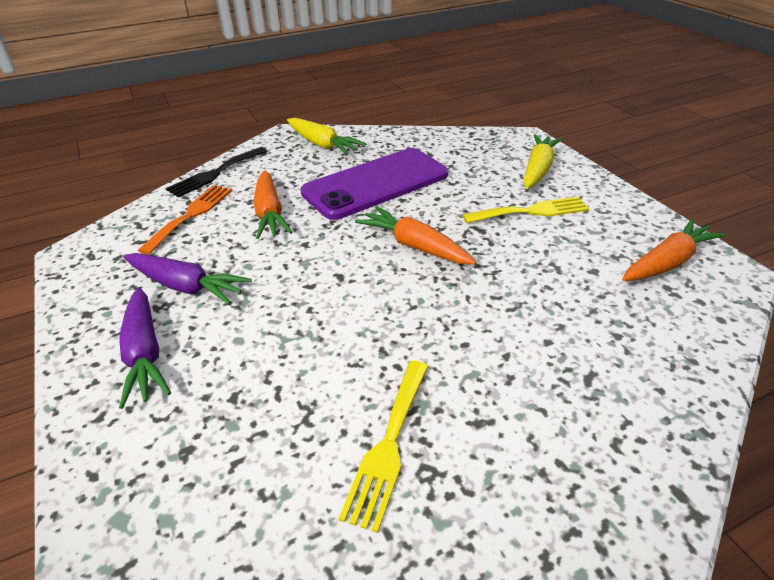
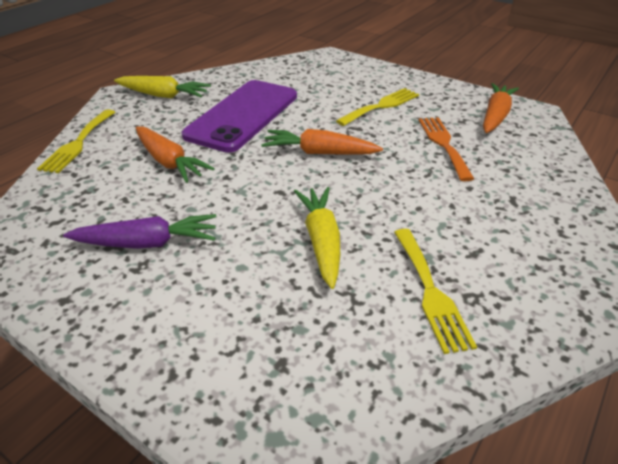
camera: 30 degrees left, 0 degrees up
purple carrot [119,287,171,409] -> none
orange fork [138,185,233,255] -> orange fork moved to [419,117,474,182]
black fork [165,147,268,197] -> yellow fork [37,109,115,173]
yellow carrot [523,134,562,189] -> yellow carrot moved to [294,187,340,289]

